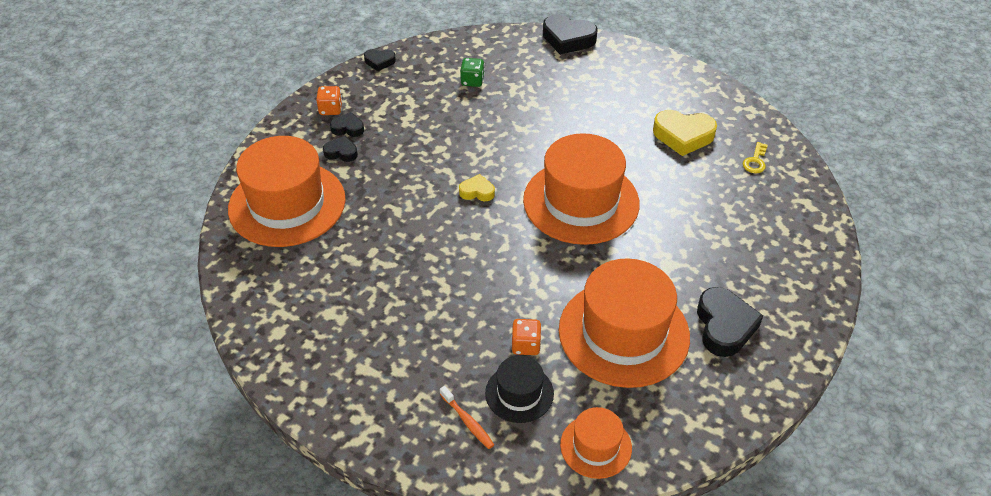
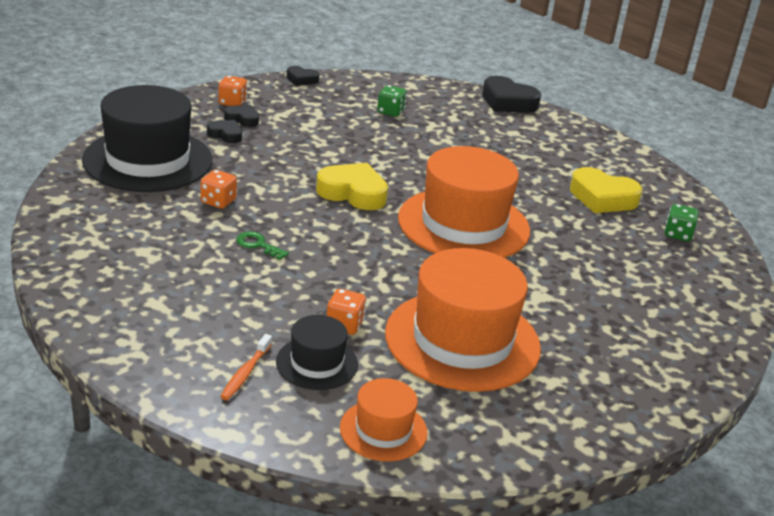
camera: 10 degrees right, 15 degrees down
orange hat [228,136,346,247] -> black hat [82,85,213,192]
orange toothbrush [440,386,494,449] -> orange toothbrush turned 45 degrees clockwise [220,334,272,400]
yellow heart [459,174,495,201] -> yellow heart [316,163,388,210], size x1.81
black heart [697,287,763,357] -> none
yellow key [743,142,768,173] -> green dice [664,204,699,242]
none -> orange dice [201,170,237,209]
none -> green key [236,231,289,260]

